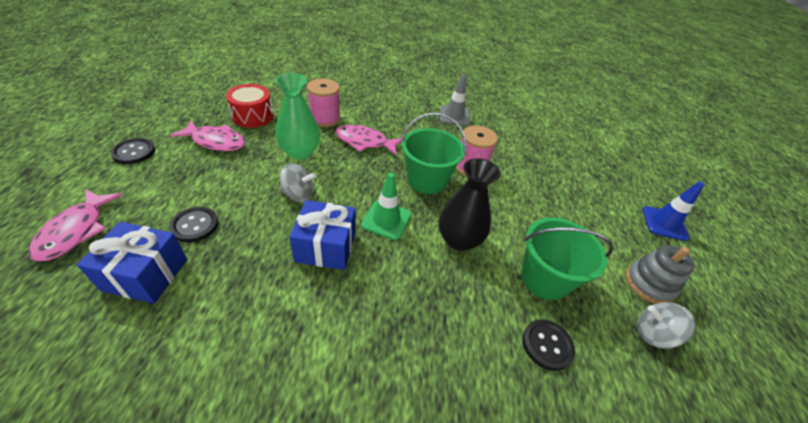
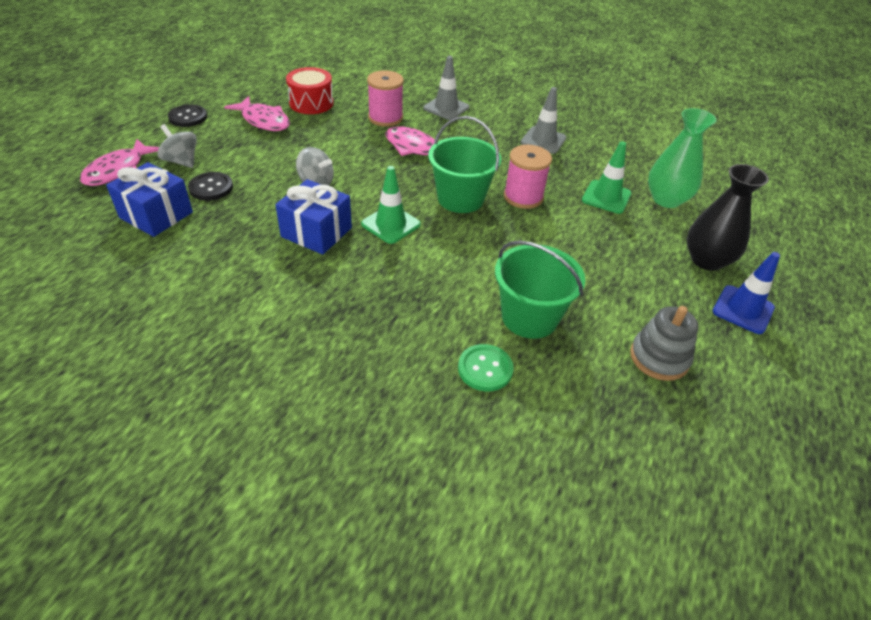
camera: 25 degrees right, 0 degrees up
green vase [275,73,321,160] -> green vase moved to [648,108,717,208]
black vase [439,158,500,251] -> black vase moved to [687,164,769,271]
black button [522,319,575,371] -> green button [458,344,514,391]
grey spinning top [637,302,695,348] -> grey spinning top moved to [157,124,197,168]
none -> grey traffic cone [424,56,469,120]
none -> green traffic cone [582,141,632,214]

